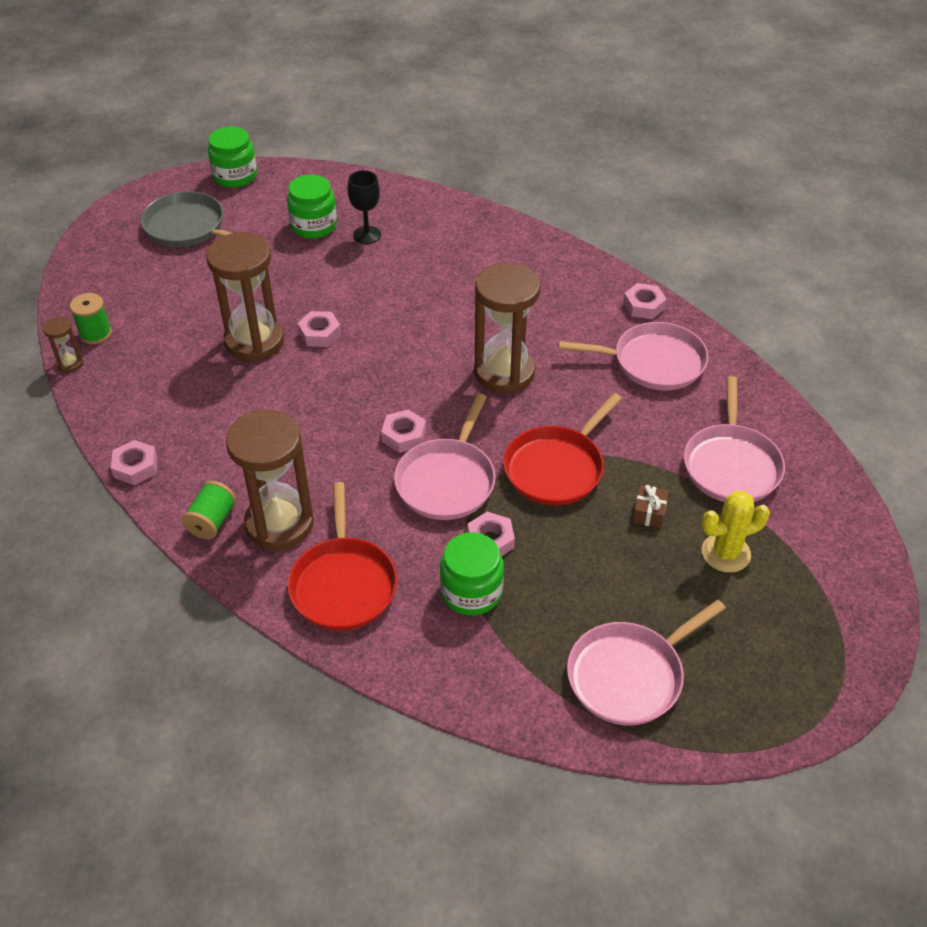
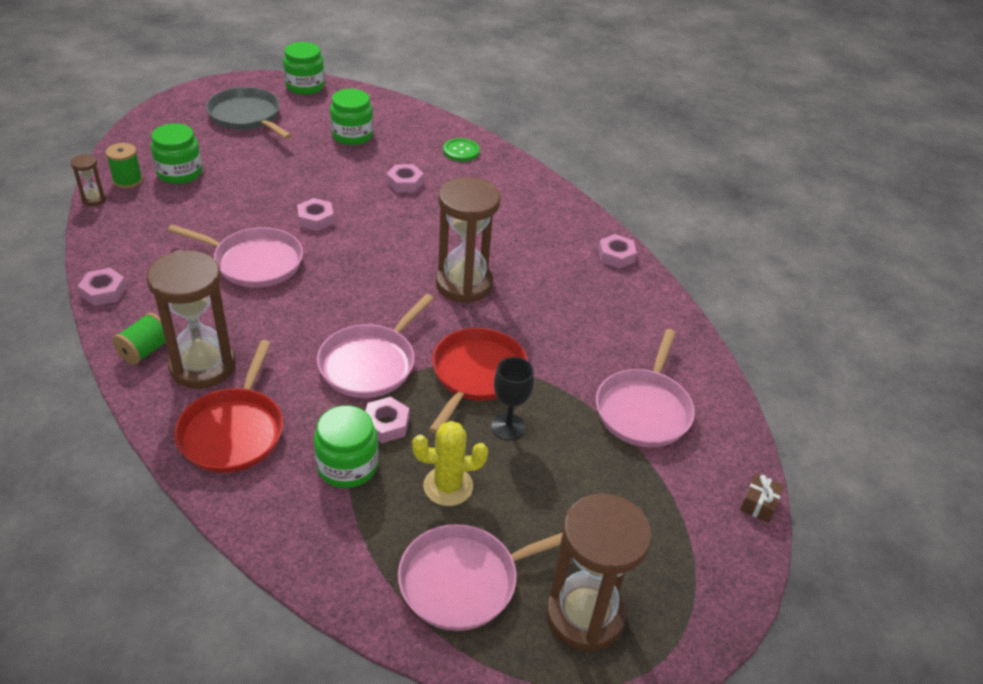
camera: 10 degrees right, 5 degrees down
brown hourglass [206,232,284,361] -> brown hourglass moved to [546,493,652,652]
black goblet [347,170,381,244] -> black goblet moved to [491,357,534,441]
pink nut [381,409,426,453] -> pink nut moved to [387,164,424,192]
red pan [503,393,622,506] -> red pan turned 150 degrees clockwise [429,328,528,434]
pink pan [558,322,708,390] -> pink pan moved to [167,225,303,288]
brown gift [633,485,669,528] -> brown gift moved to [740,473,784,523]
yellow cactus [702,491,770,573] -> yellow cactus moved to [412,421,488,506]
none -> green jar [151,123,202,184]
none -> green button [443,138,480,162]

